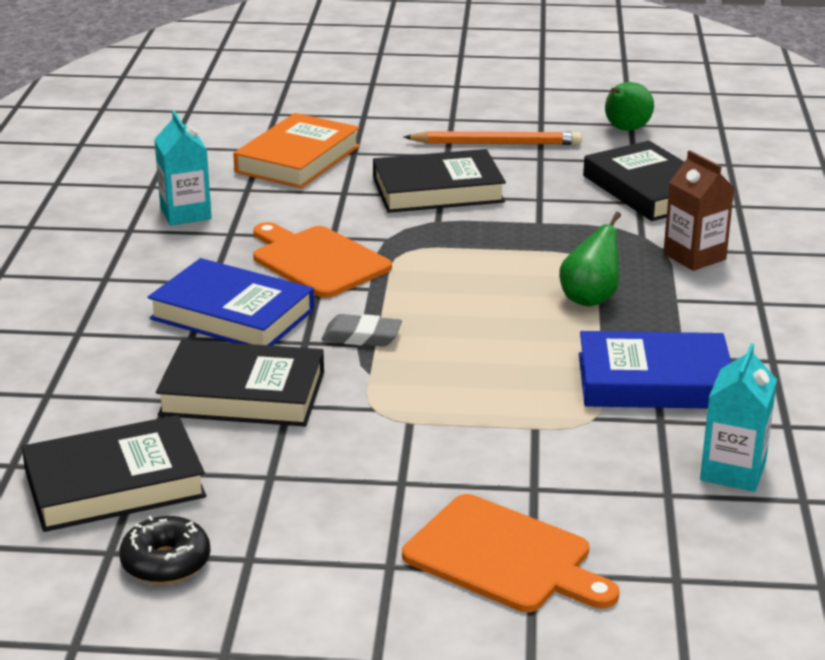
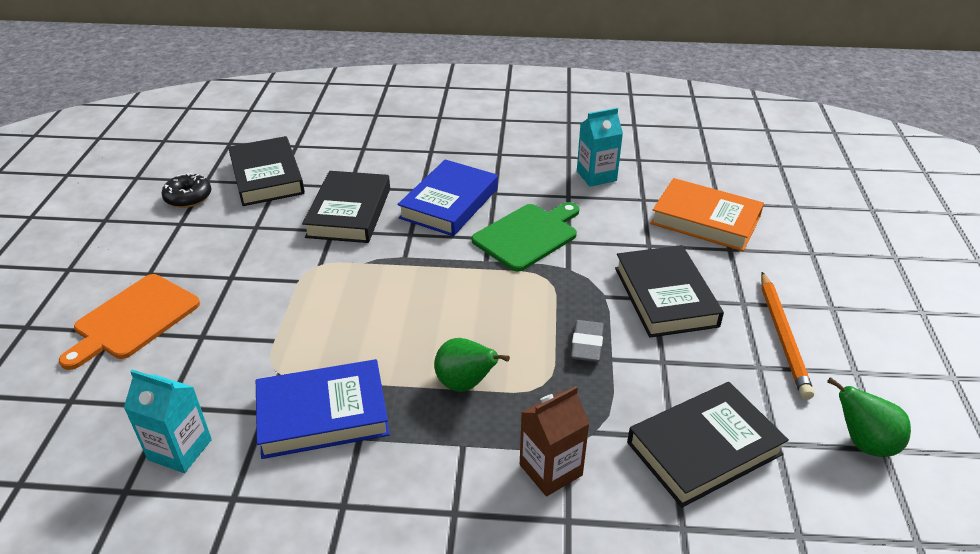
camera: 90 degrees right, 10 degrees up
orange cutting board [253,222,392,298] -> green cutting board [472,202,580,272]
grey eraser [322,314,402,347] -> grey eraser moved to [571,320,604,362]
blue book [579,331,732,409] -> blue book turned 75 degrees clockwise [256,359,390,459]

